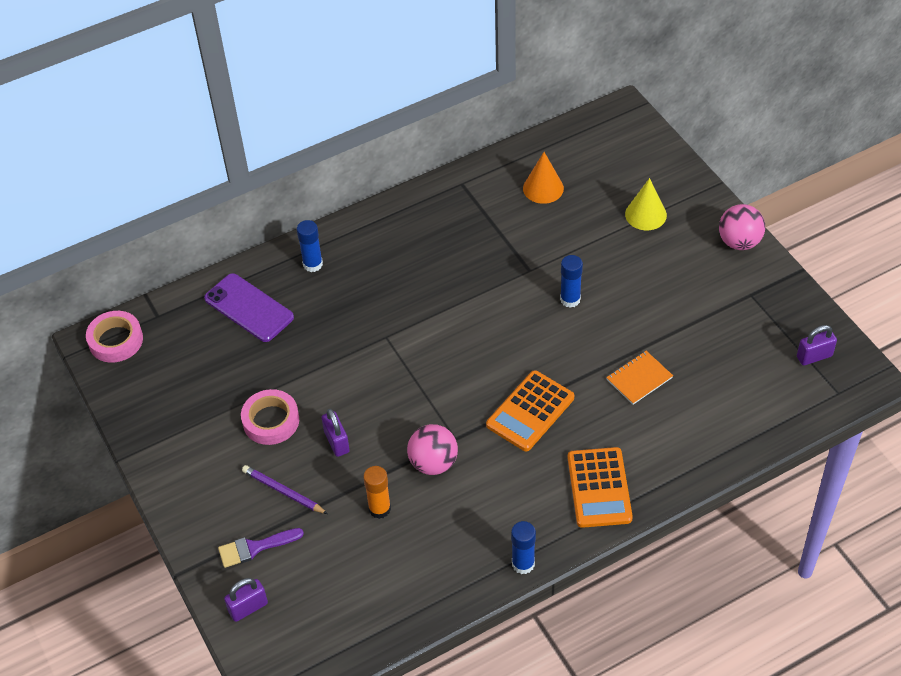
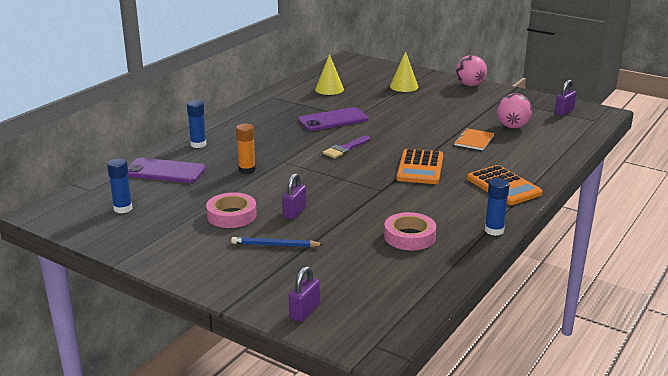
camera: 30 degrees left, 25 degrees down
pink tape [86,311,143,363] -> pink tape moved to [384,212,436,251]
purple brush [218,528,304,568] -> purple brush moved to [323,136,370,159]
purple pencil [242,465,328,514] -> blue pencil [231,237,324,247]
purple padlock [322,409,350,457] -> purple padlock turned 75 degrees clockwise [282,173,306,219]
orange glue stick [363,466,391,519] -> orange glue stick moved to [236,124,256,174]
pink ball [407,424,458,475] -> pink ball moved to [497,93,532,128]
orange cone [523,152,564,204] -> yellow cone [315,54,344,95]
blue glue stick [560,255,583,308] -> blue glue stick moved to [107,158,132,213]
none -> purple phone [298,107,369,131]

